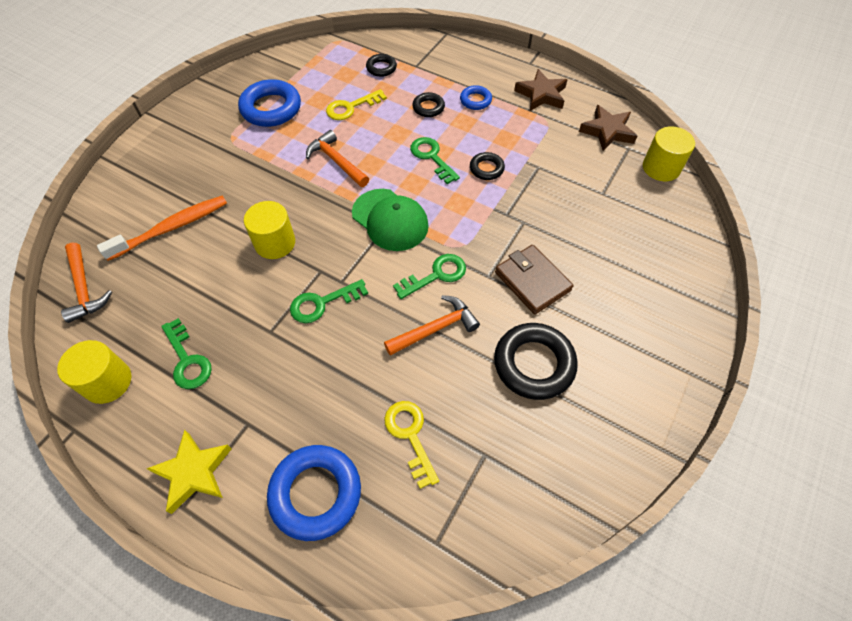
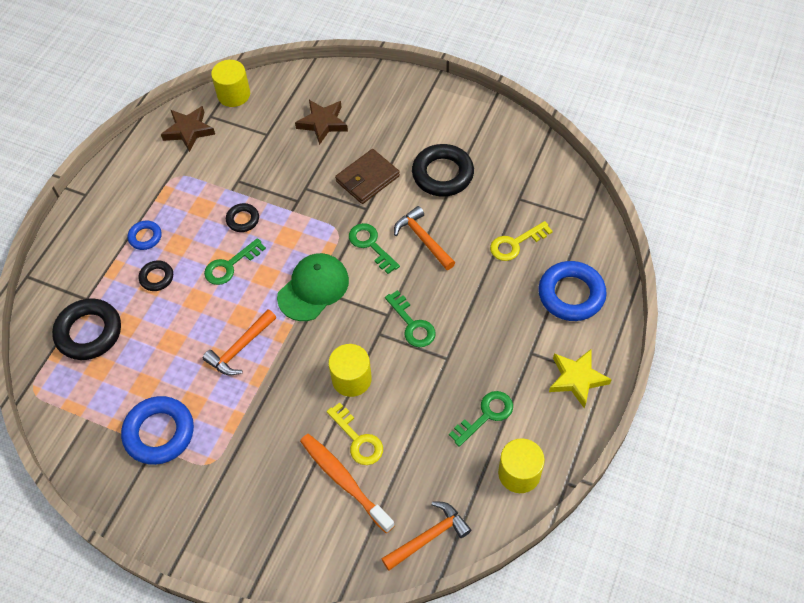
camera: 95 degrees left, 0 degrees up
yellow key [326,89,387,120] -> yellow key moved to [327,402,383,465]
black ring [366,54,397,77] -> black ring [52,298,121,360], size x1.89
brown star [514,69,568,111] -> brown star moved to [295,100,348,145]

